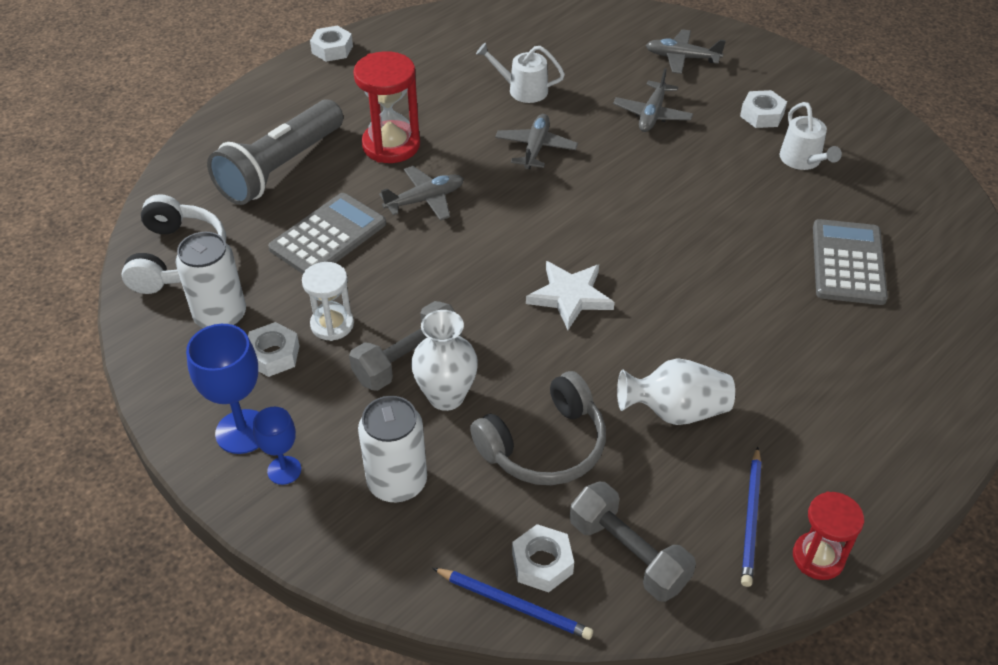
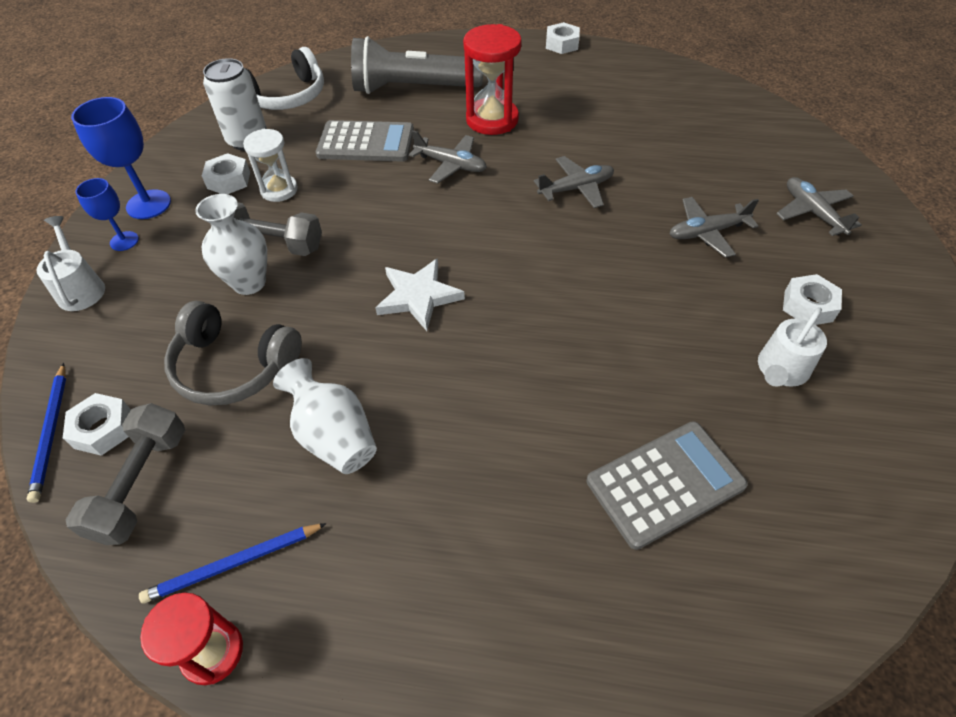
camera: 55 degrees right, 5 degrees up
white can [358,396,427,502] -> none
white watering can [476,43,565,103] -> white watering can moved to [36,216,105,311]

